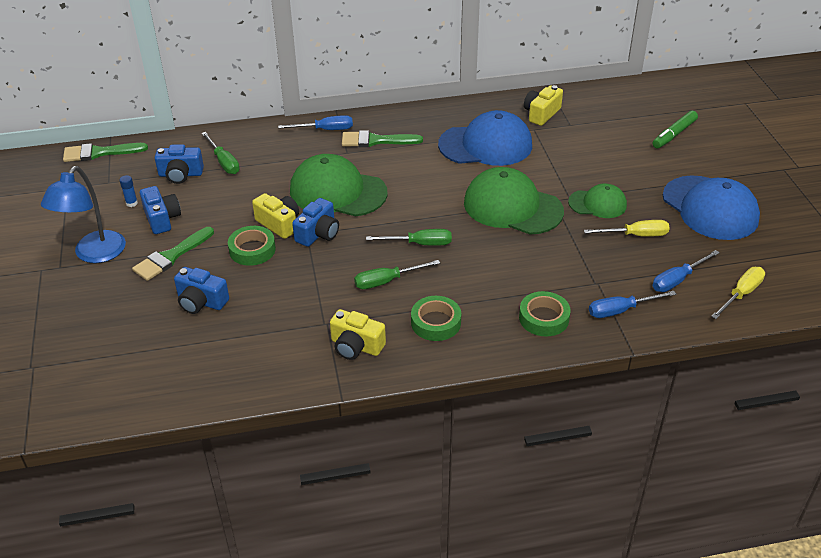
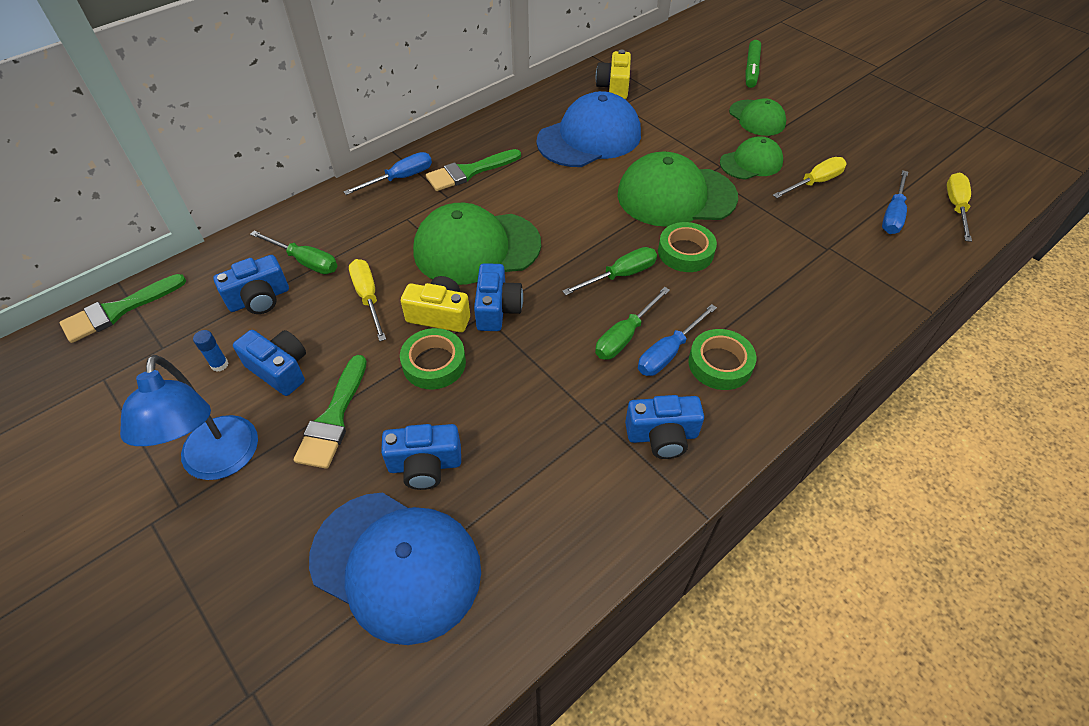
camera: 30 degrees left, 10 degrees up
yellow camera [330,309,386,360] -> blue camera [625,395,704,459]
green tape [519,291,571,336] -> green tape moved to [658,222,717,272]
blue screwdriver [589,291,676,318] -> blue screwdriver moved to [638,304,717,376]
blue cap [663,175,760,240] -> blue cap moved to [309,492,481,645]
none -> yellow screwdriver [349,259,386,341]
none -> green cap [729,98,786,136]

